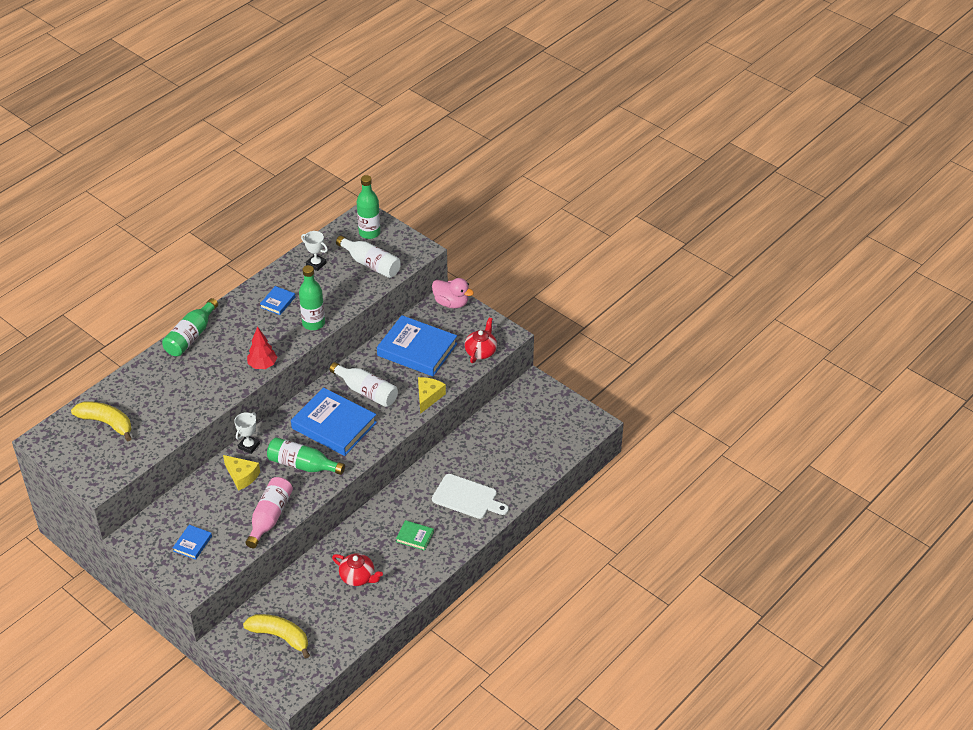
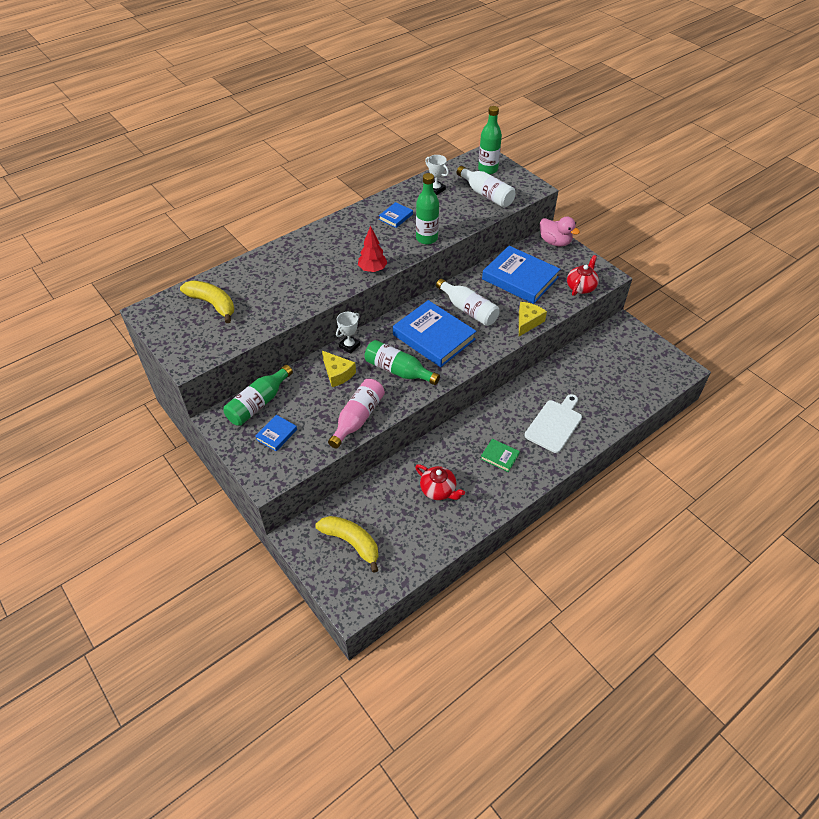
camera: 10 degrees right, 5 degrees up
green bottle [162,298,218,356] -> green bottle moved to [224,365,293,426]
white cutting board [432,474,509,519] -> white cutting board turned 90 degrees counterclockwise [525,394,582,453]

